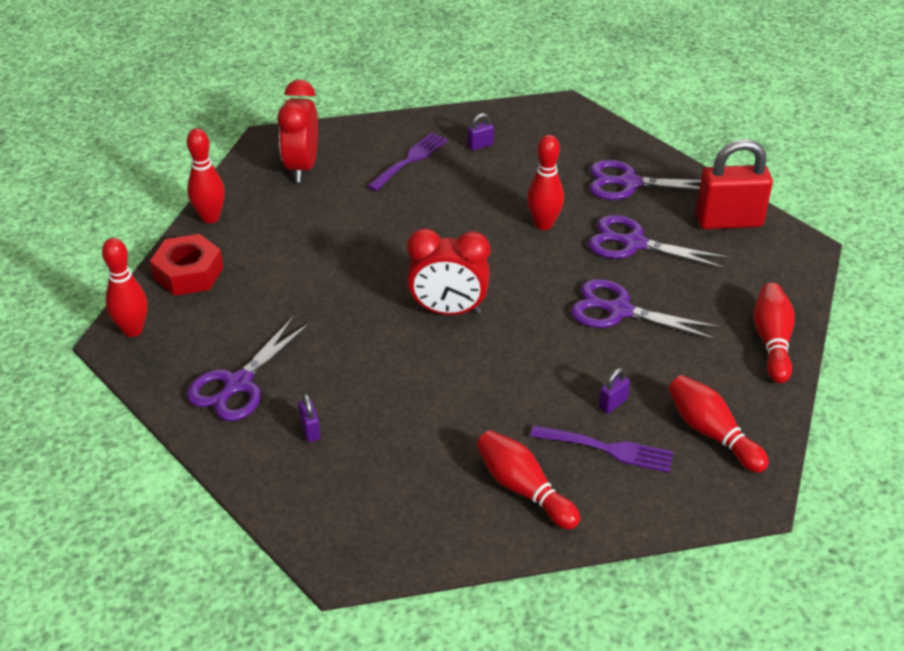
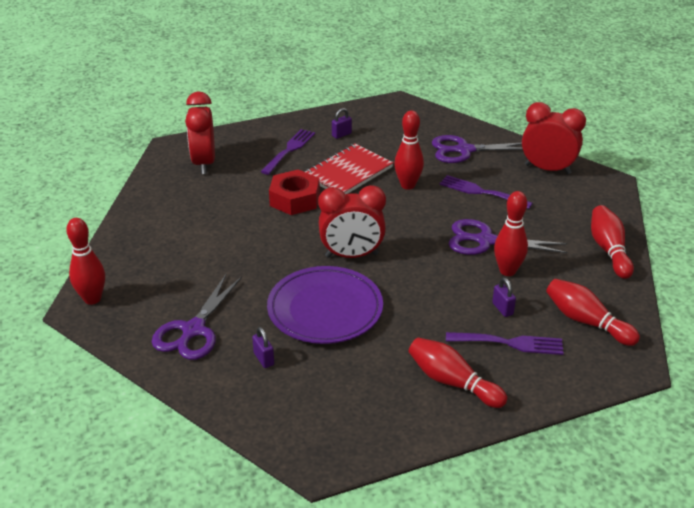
camera: 10 degrees left, 5 degrees down
red nut [150,234,223,296] -> red nut moved to [269,169,320,215]
red bowling pin [187,128,225,224] -> red bowling pin moved to [494,191,528,276]
purple scissors [588,215,730,269] -> purple fork [439,175,533,209]
purple padlock [599,368,630,414] -> purple padlock turned 60 degrees counterclockwise [492,278,516,317]
red padlock [696,139,773,229] -> red clock [522,102,586,174]
none -> purple plate [267,266,383,344]
none -> red notebook [305,144,394,194]

